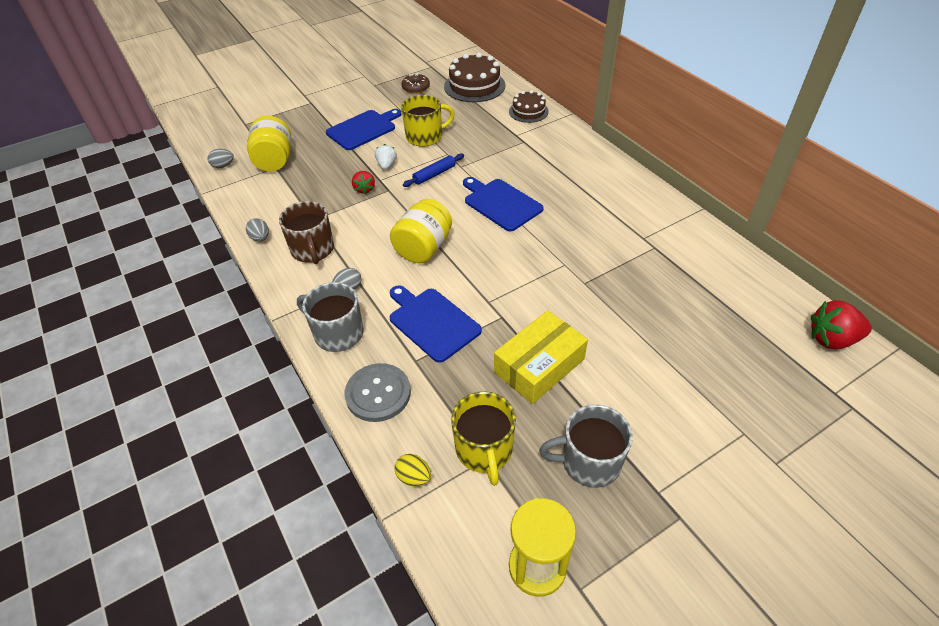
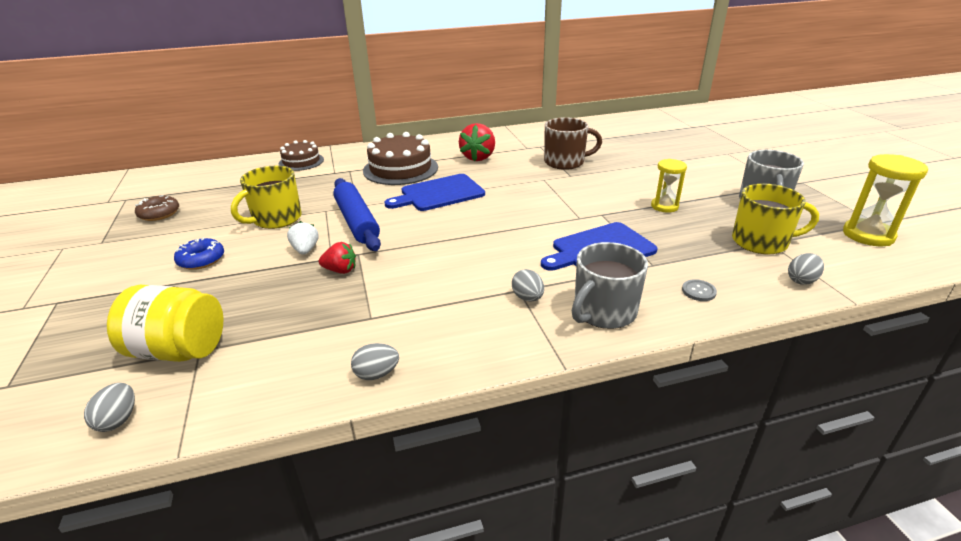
camera: 75 degrees left, 15 degrees down
brown mug [279,201,334,264] -> brown mug moved to [544,117,602,170]
blue cutting board [326,109,402,150] -> blue donut [174,237,224,270]
grey button [344,363,411,422] -> grey button [682,279,717,301], size x0.45
white strawberry [375,144,397,170] -> white strawberry turned 60 degrees clockwise [287,221,318,255]
yellow jar [390,199,452,263] -> none
yellow egg [394,454,431,487] -> grey egg [788,253,824,285]
yellow mug [401,95,455,147] -> yellow mug turned 135 degrees counterclockwise [231,166,302,229]
blue rolling pin [403,153,464,187] -> blue rolling pin [333,178,381,251], size x1.68
brown cake [444,53,506,102] -> brown cake moved to [363,132,438,185]
yellow box [494,310,588,404] -> yellow hourglass [651,159,687,213]
red strawberry [811,300,872,350] -> red strawberry moved to [459,123,495,161]

